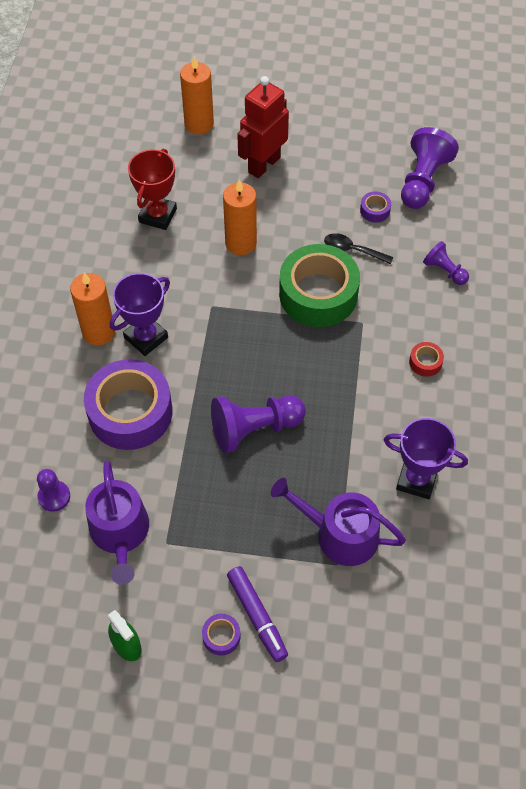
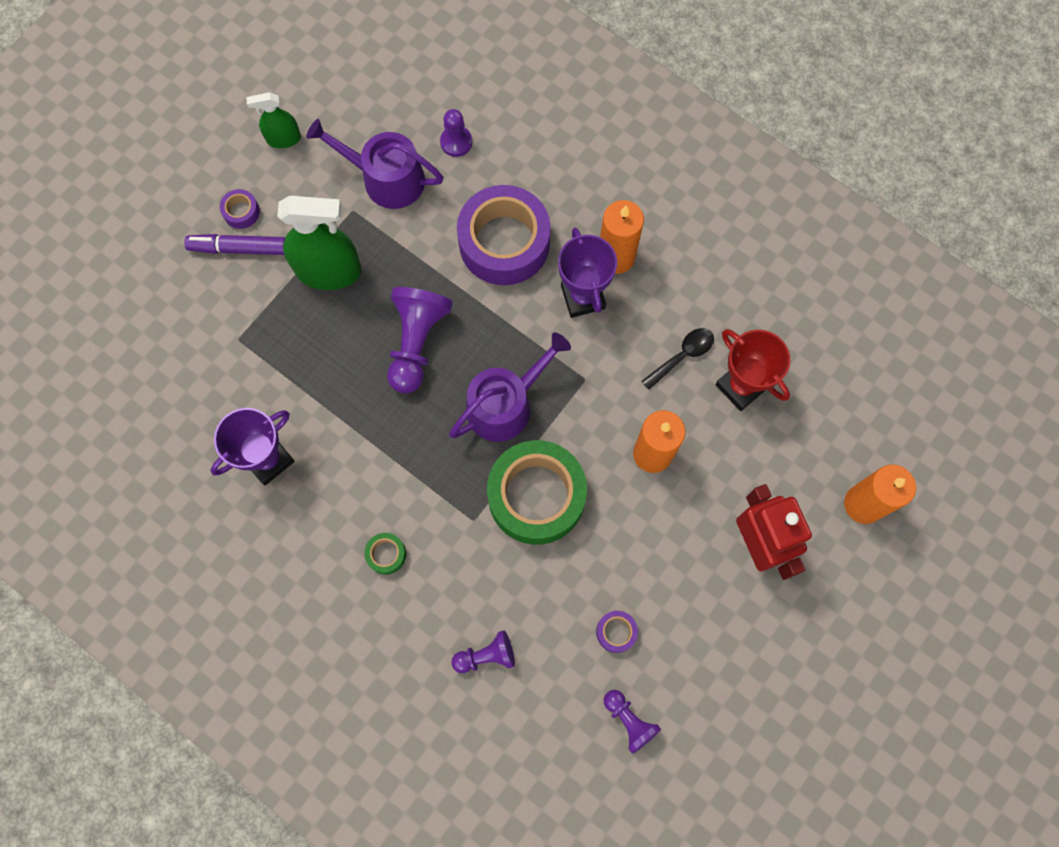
camera: 120 degrees right, 15 degrees up
purple watering can [271,478,406,566] -> purple watering can moved to [449,333,571,442]
black spoon [324,233,393,264] -> black spoon moved to [641,328,714,390]
purple pawn [401,127,459,209] -> purple pawn [604,690,661,754], size x0.56
red tape [409,342,444,377] -> green tape [364,533,406,575]
none -> green spray bottle [277,196,362,290]

